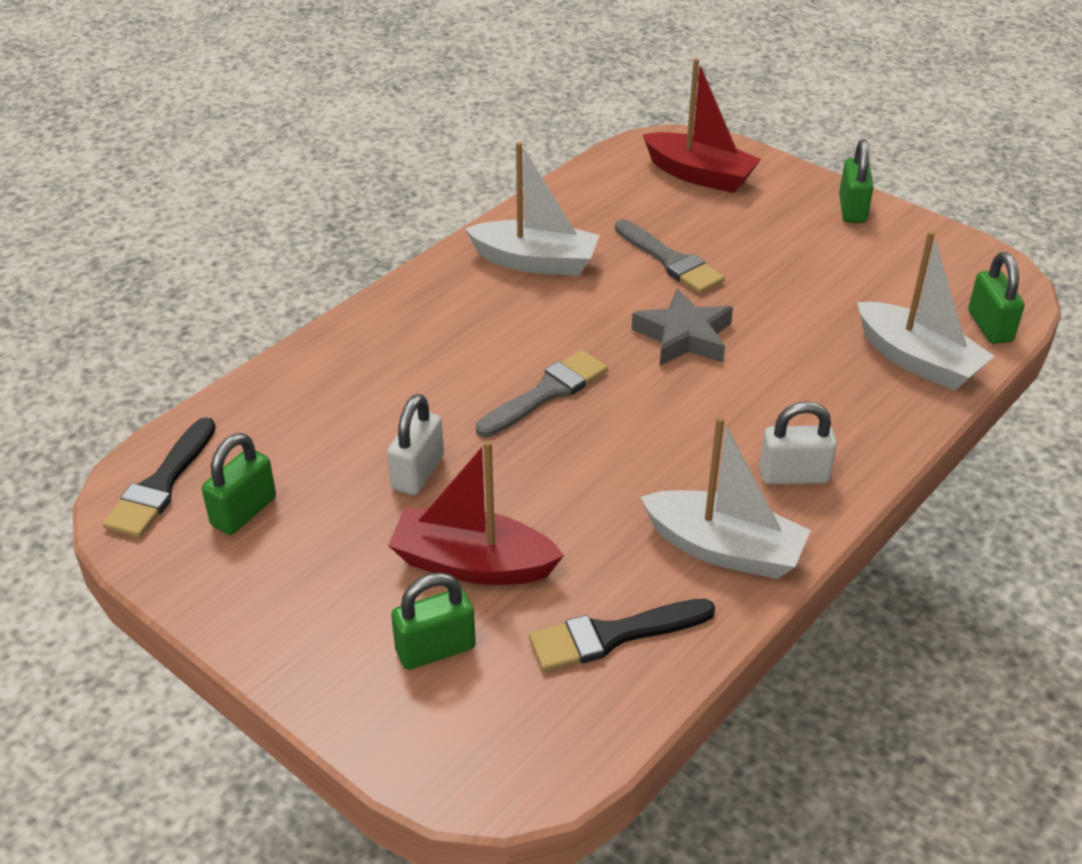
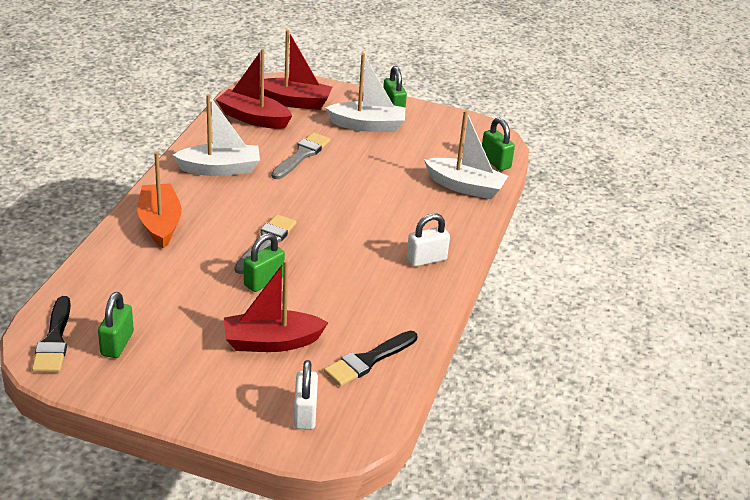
camera: 25 degrees left, 5 degrees down
white padlock [387,394,444,495] -> white padlock moved to [294,360,318,430]
green padlock [391,572,476,670] -> green padlock moved to [244,233,285,292]
grey brush [615,219,725,294] -> grey brush turned 90 degrees counterclockwise [271,132,331,179]
grey star [632,289,733,366] -> none
white boat [640,416,811,579] -> white boat moved to [325,53,405,132]
none -> orange boat [137,152,182,248]
none -> red boat [216,49,292,129]

